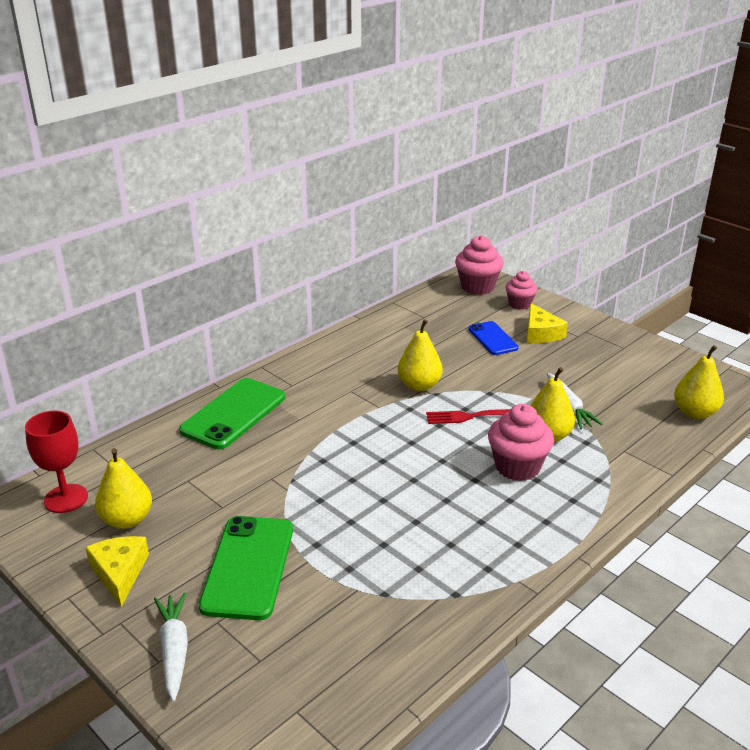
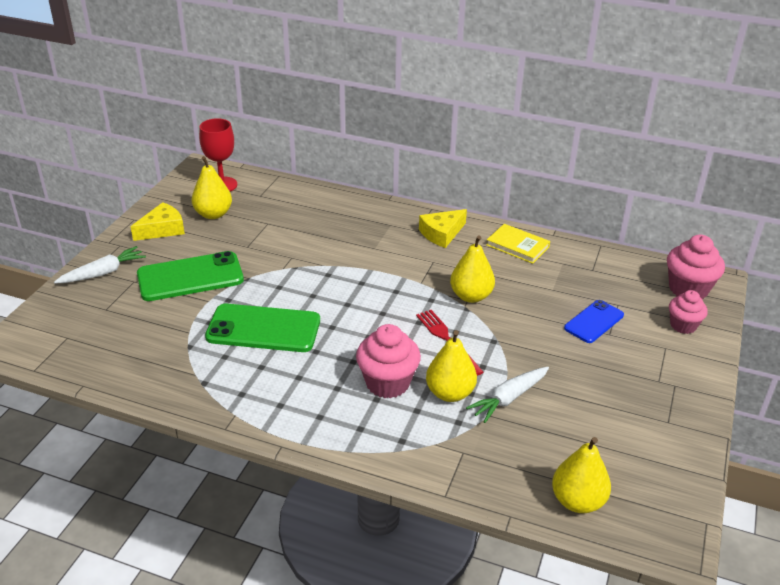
camera: 65 degrees right, 5 degrees up
green phone [179,378,285,449] -> green phone moved to [205,304,320,352]
yellow cheese [527,303,568,343] -> yellow cheese moved to [419,209,467,248]
none -> yellow book [486,224,550,264]

